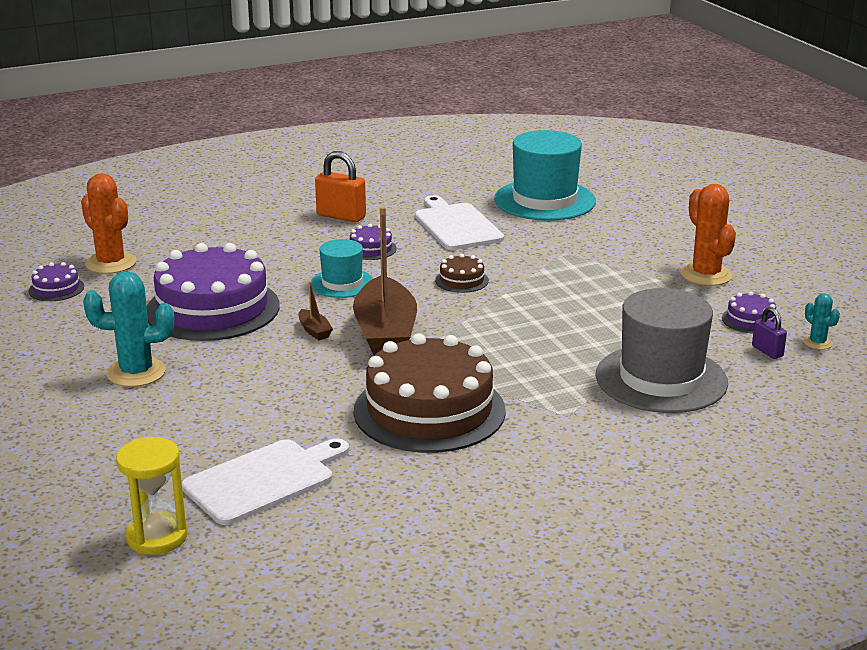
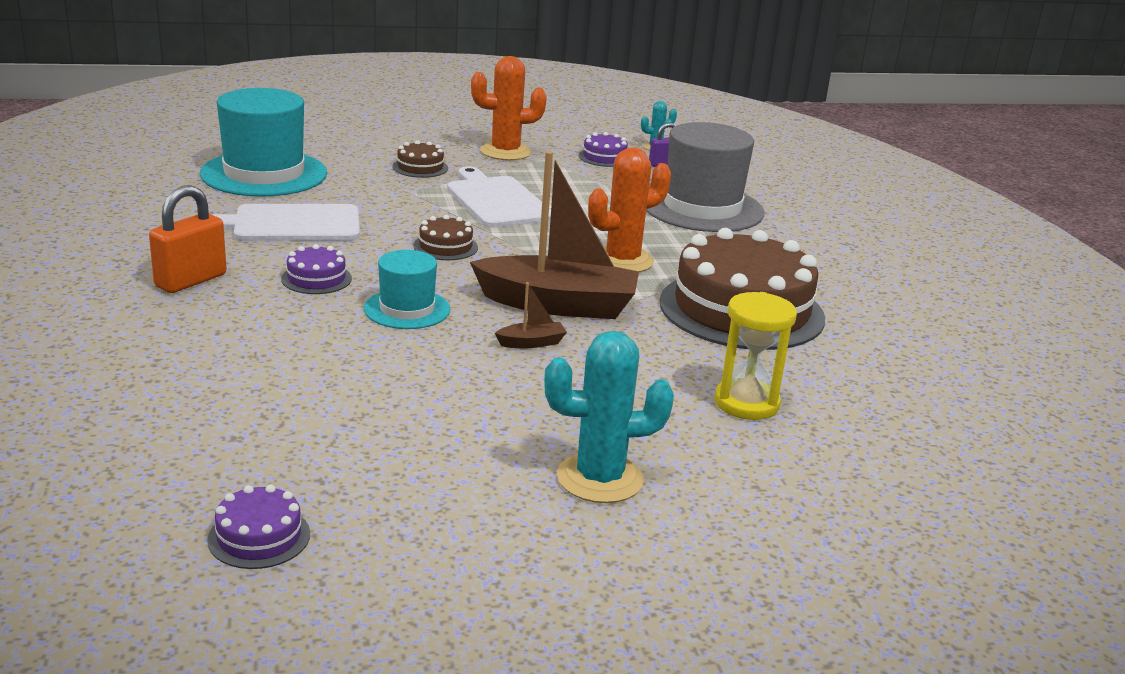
camera: 80 degrees left, 0 degrees up
orange cactus [81,173,137,274] -> orange cactus moved to [588,147,671,272]
turquoise cactus [83,271,174,387] -> turquoise cactus turned 75 degrees clockwise [544,331,674,503]
yellow hourglass [116,437,187,555] -> yellow hourglass moved to [714,292,797,420]
purple cake [147,243,280,341] -> none
white cutting board [182,439,349,525] -> white cutting board moved to [447,166,551,228]
none -> brown cake [392,140,448,178]

